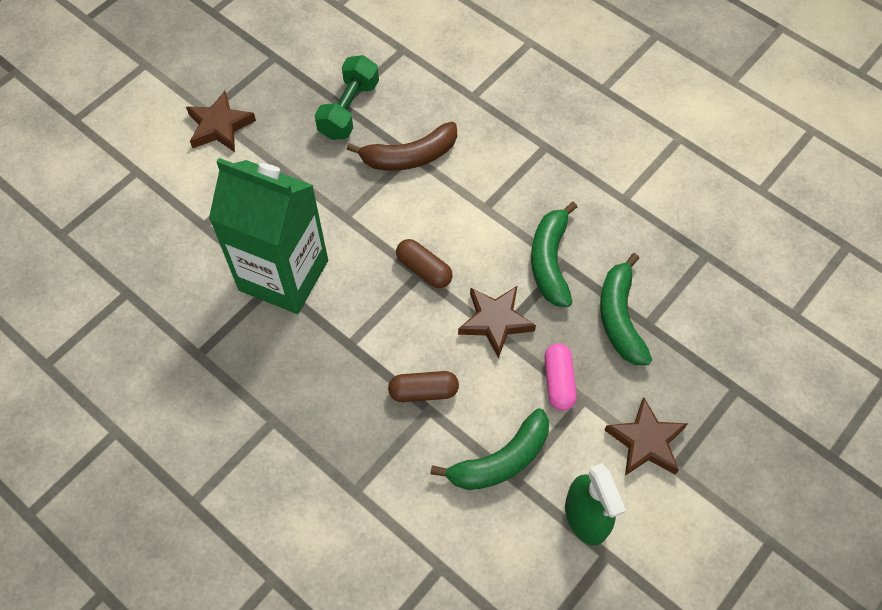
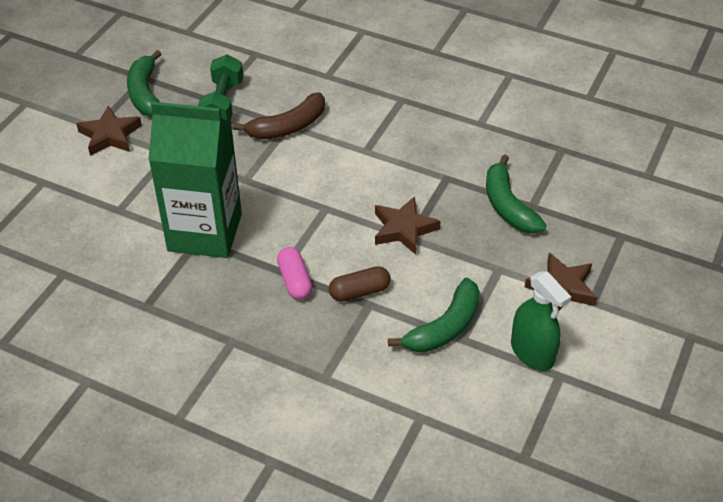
camera: 15 degrees left, 15 degrees down
brown capsule [396,239,453,288] -> none
green banana [531,202,577,307] -> green banana moved to [127,50,161,117]
pink capsule [544,343,577,411] -> pink capsule moved to [277,247,312,300]

